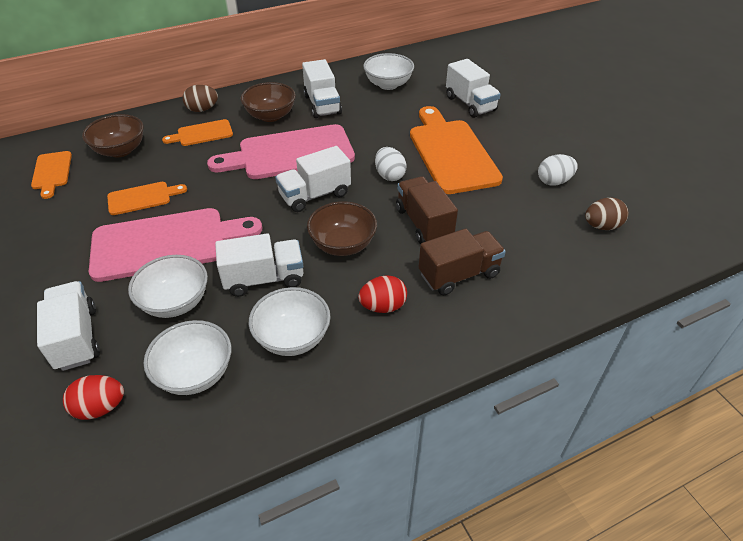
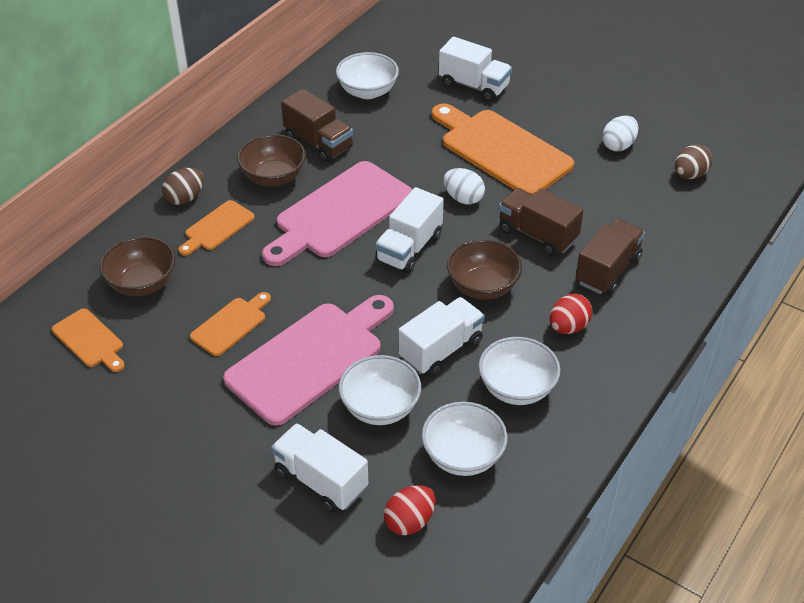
camera: 30 degrees left, 0 degrees up
white truck [302,59,342,118] -> brown truck [281,89,353,162]

